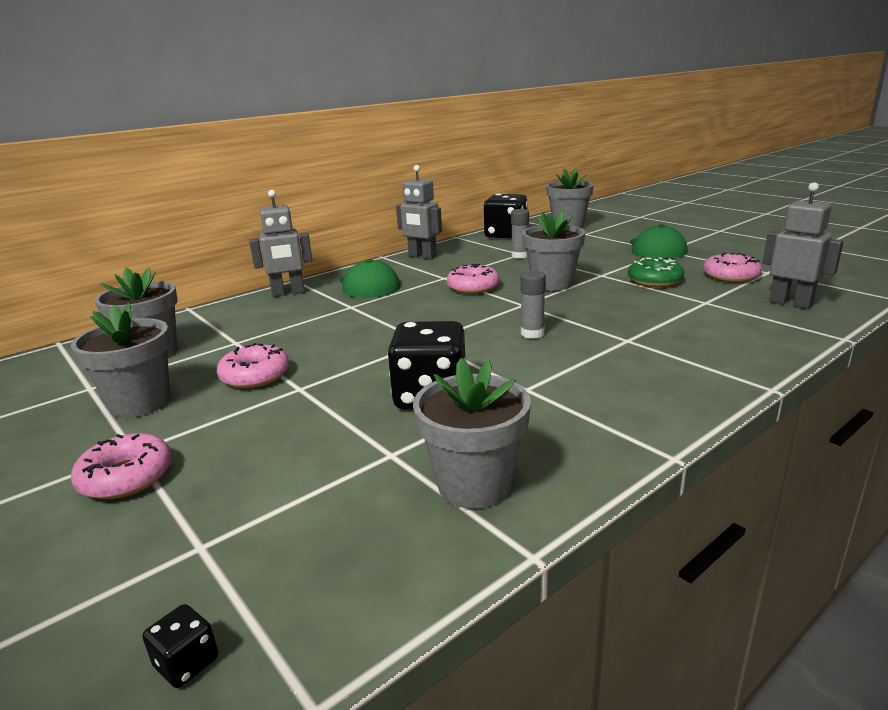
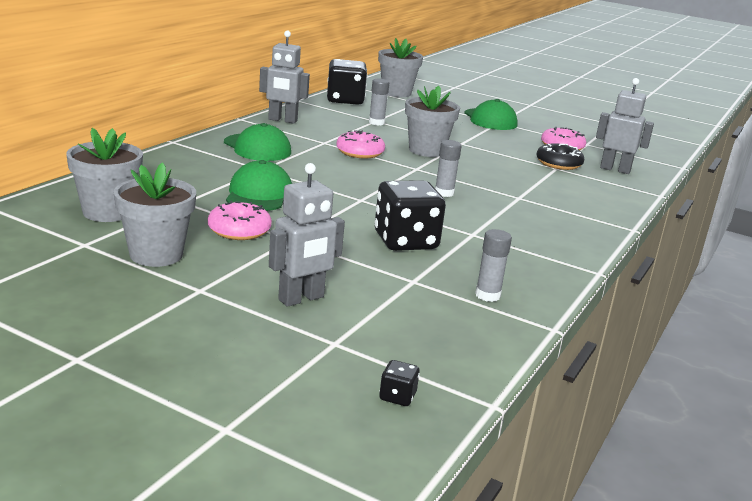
camera: 25 degrees left, 0 degrees up
pink donut [71,433,172,499] -> none
grey robot [249,190,312,297] -> grey robot moved to [269,163,345,307]
grey flower pot [413,358,531,509] -> grey glue stick [475,229,512,302]
green donut [628,257,684,287] -> none
none -> green cap [226,160,292,211]
none -> black donut [536,143,584,170]

